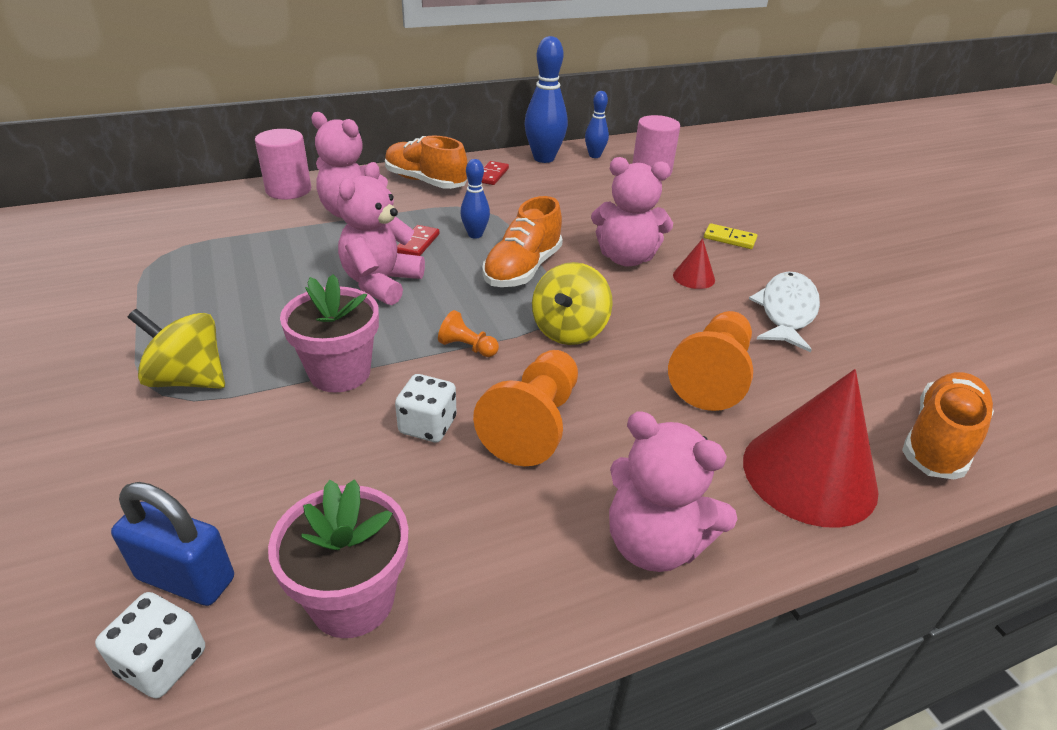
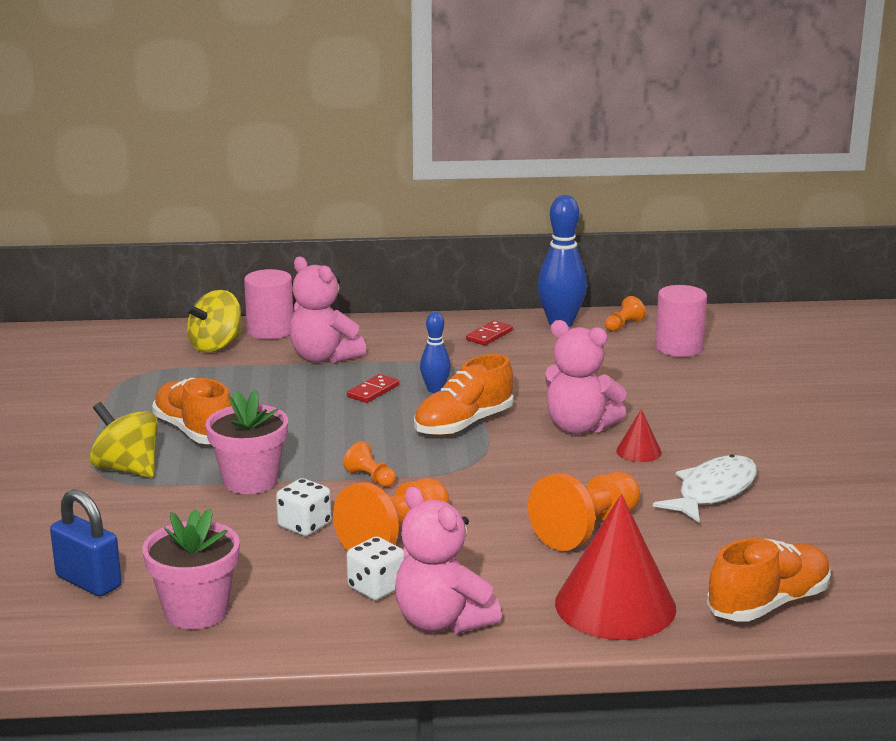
camera: 20 degrees right, 15 degrees down
white dice [95,592,205,699] -> white dice moved to [346,536,405,600]
pink teddy bear [337,162,425,305] -> none
orange shoe [385,135,467,189] -> orange shoe moved to [152,378,232,444]
yellow spinning top [532,262,613,345] -> yellow spinning top moved to [185,290,241,353]
blue bowling pin [585,91,609,158] -> orange pawn [605,296,646,332]
yellow domino [704,223,757,249] -> none

